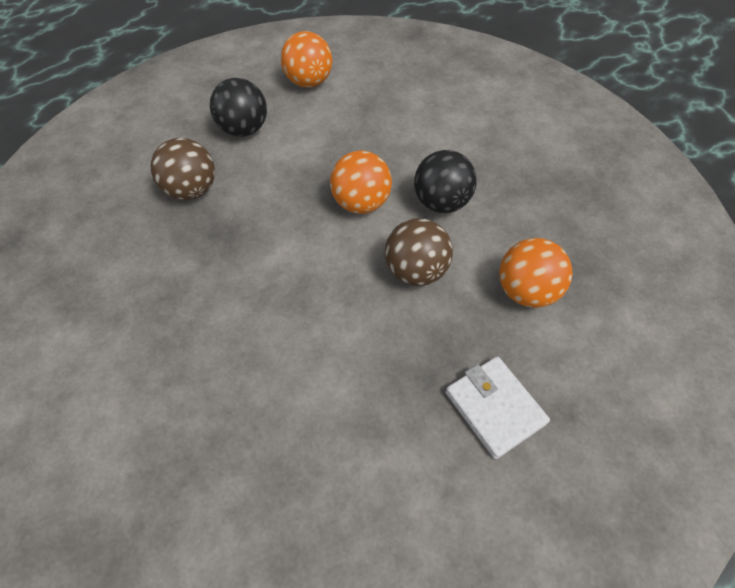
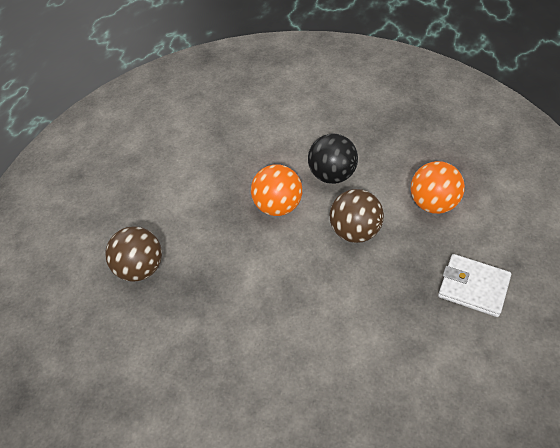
camera: 30 degrees left, 5 degrees down
black ball [210,78,267,137] -> none
orange ball [281,31,332,88] -> none

